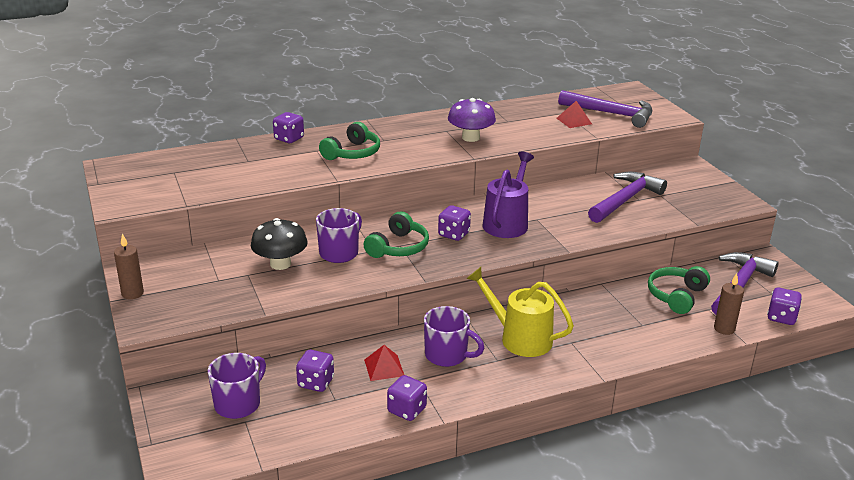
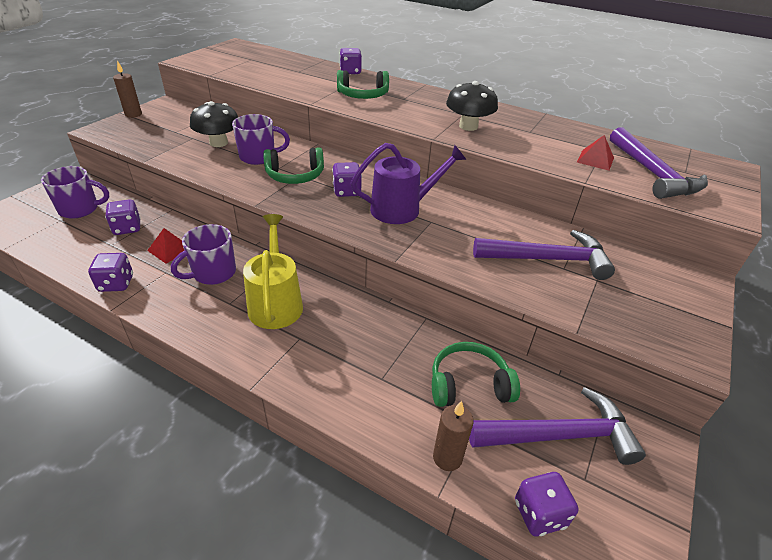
camera: 50 degrees right, 10 degrees up
purple mug [424,306,484,367] -> purple mug turned 60 degrees clockwise [171,224,236,285]
purple mushroom [448,98,496,142] -> black mushroom [446,81,498,131]

